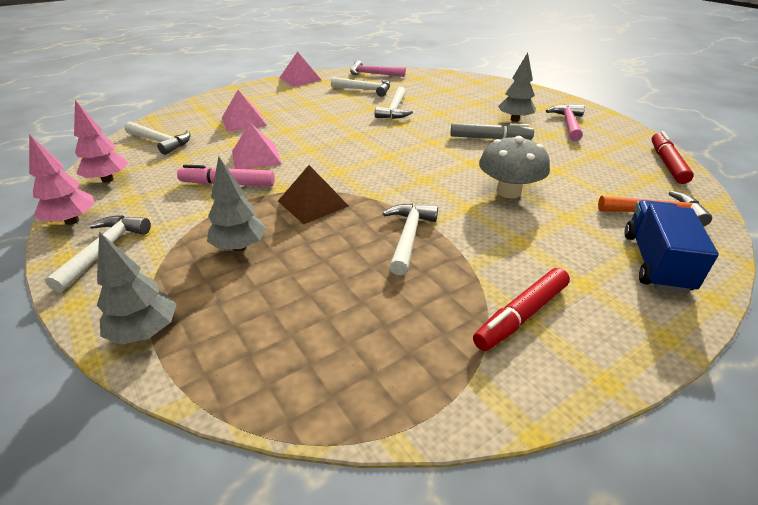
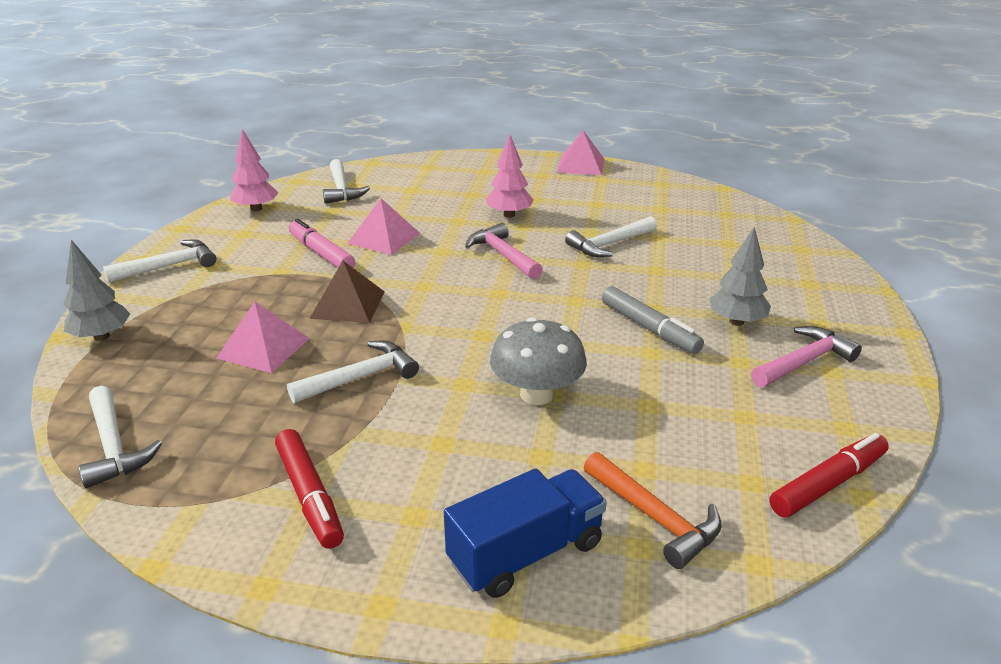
camera: 45 degrees right, 5 degrees down
pink tree [29,134,95,225] -> pink tree moved to [486,135,534,218]
grey tree [207,156,266,251] -> none
pink pyramid [222,90,267,132] -> pink pyramid moved to [217,302,310,373]
white hammer [331,77,390,97] -> white hammer moved to [78,386,162,488]
pink hammer [350,60,406,77] -> pink hammer moved to [465,223,543,279]
red marker [473,268,570,351] -> red marker turned 120 degrees counterclockwise [275,429,344,549]

